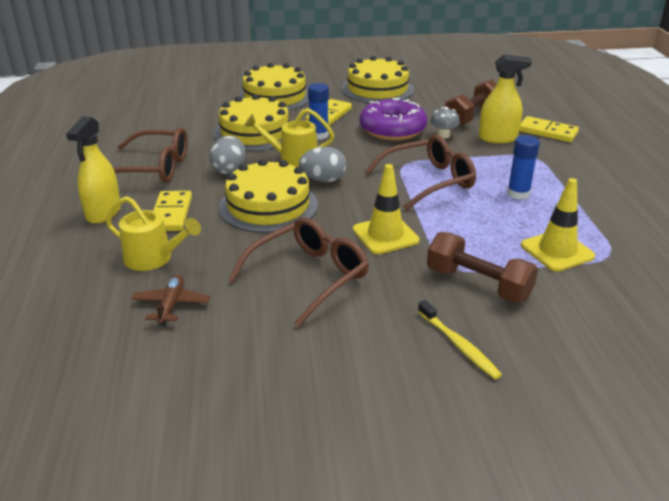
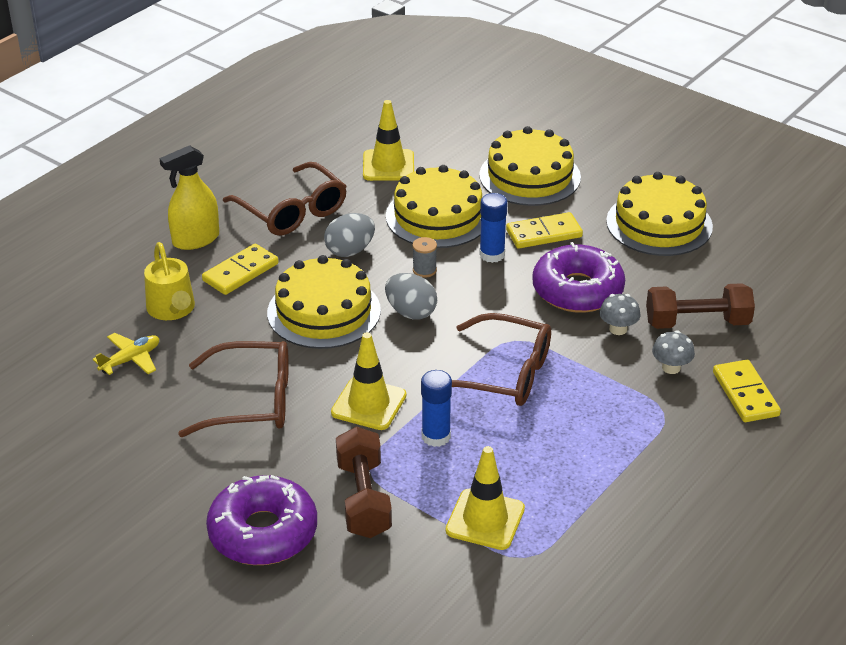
camera: 45 degrees right, 5 degrees up
brown plane [132,275,210,326] -> yellow plane [93,333,159,375]
yellow watering can [244,108,334,167] -> grey spool [413,237,437,278]
yellow toothbrush [418,300,502,380] -> purple donut [206,475,317,565]
yellow spray bottle [479,55,532,143] -> grey mushroom [652,331,695,374]
blue glue stick [507,135,540,200] -> blue glue stick moved to [421,370,452,447]
none -> yellow traffic cone [363,100,414,181]

